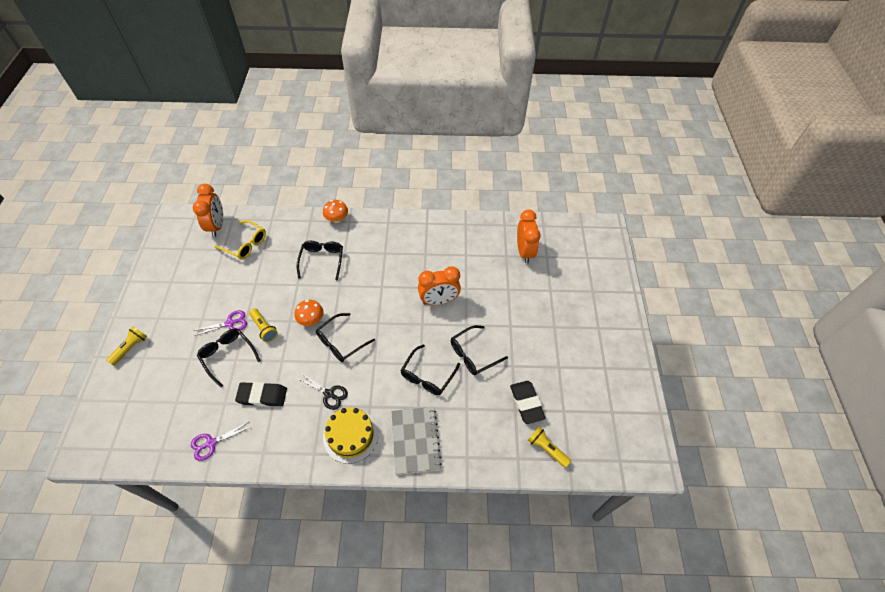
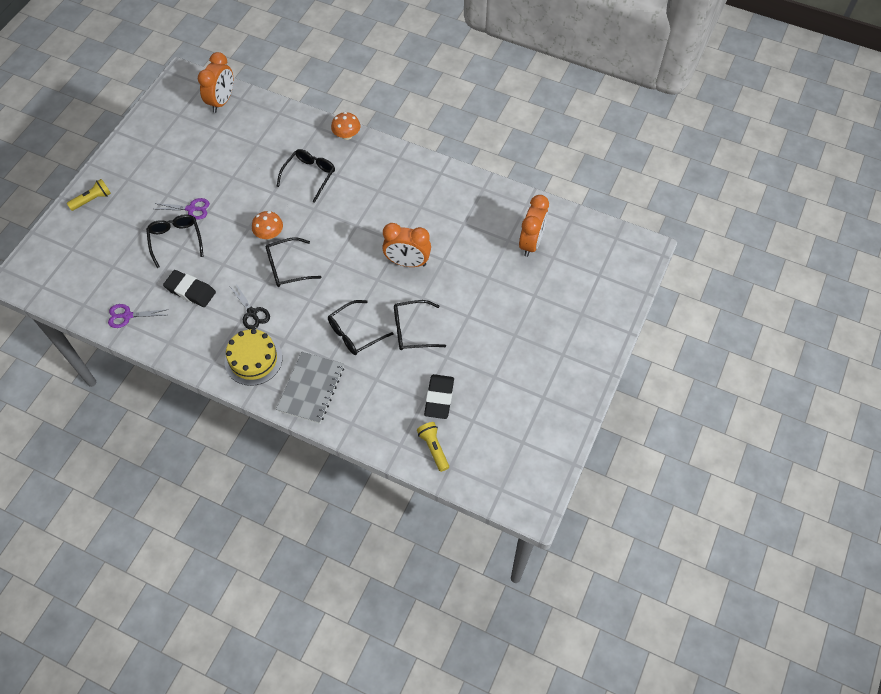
camera: 25 degrees right, 5 degrees up
yellow glasses [214,220,266,260] -> none
yellow flashlight [249,308,278,342] -> none

